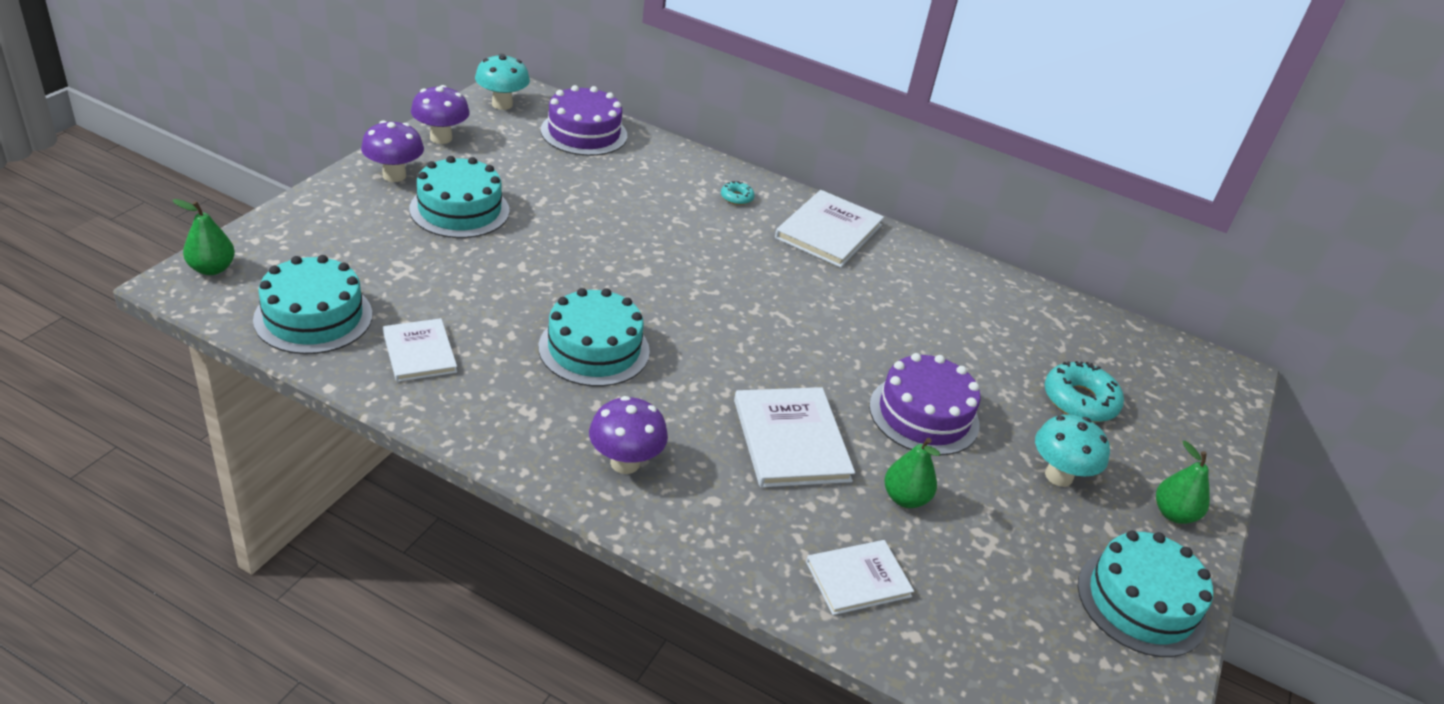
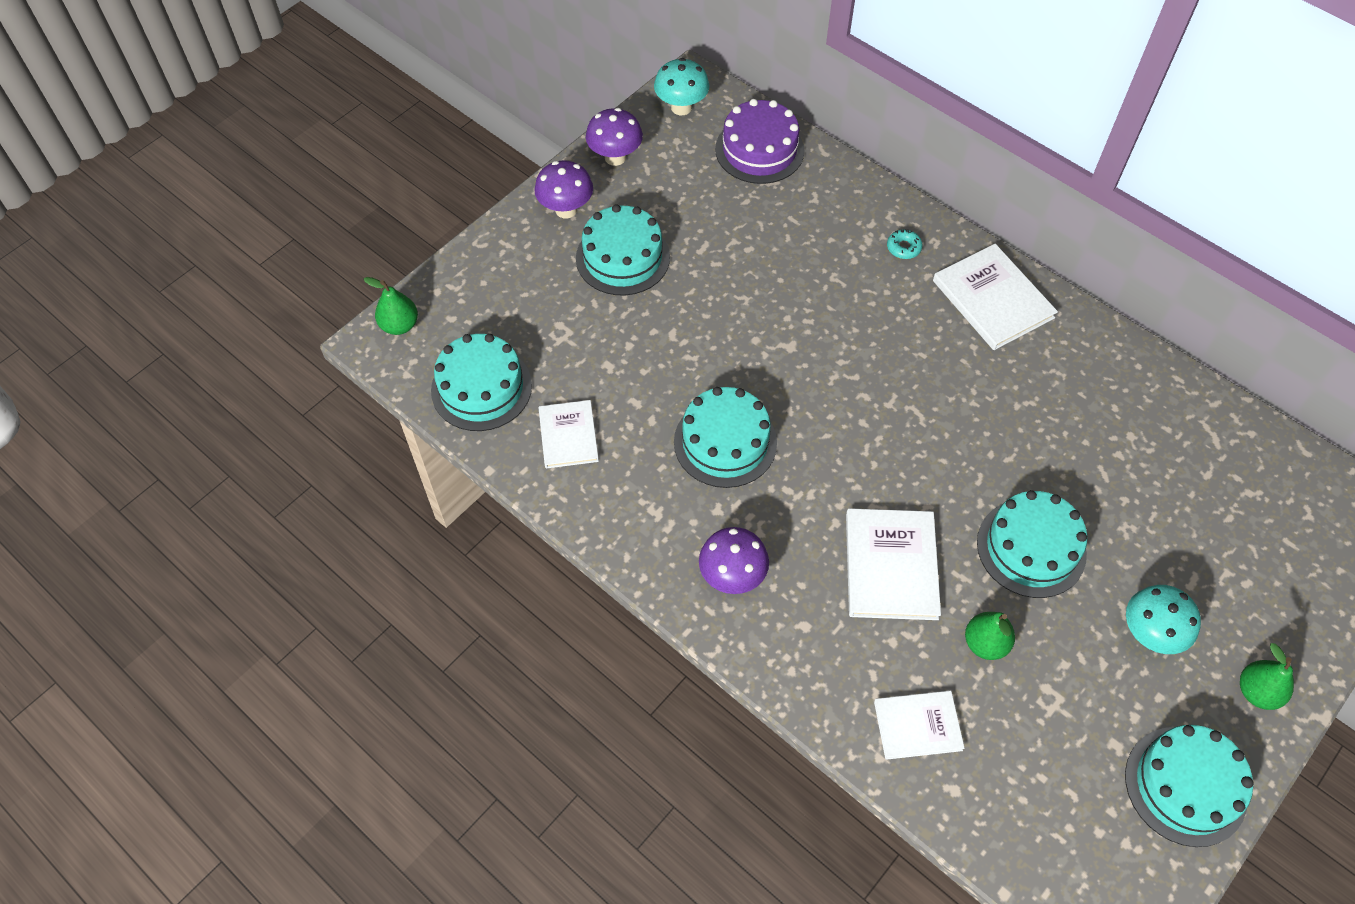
camera: 20 degrees right, 20 degrees up
white book [775,190,884,268] -> white book turned 75 degrees counterclockwise [933,244,1058,350]
purple cake [869,353,980,455] -> turquoise cake [977,490,1087,598]
turquoise donut [1045,361,1124,422] -> none

